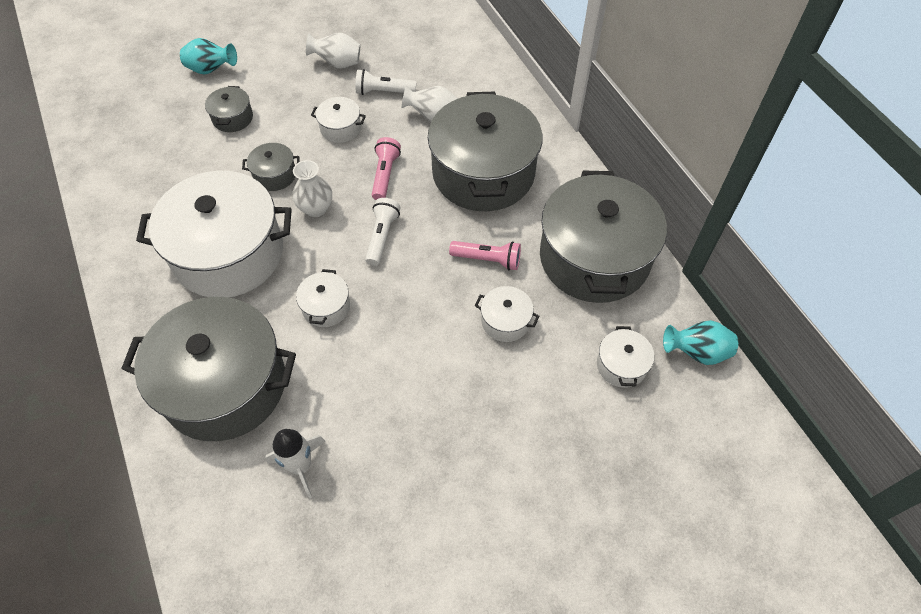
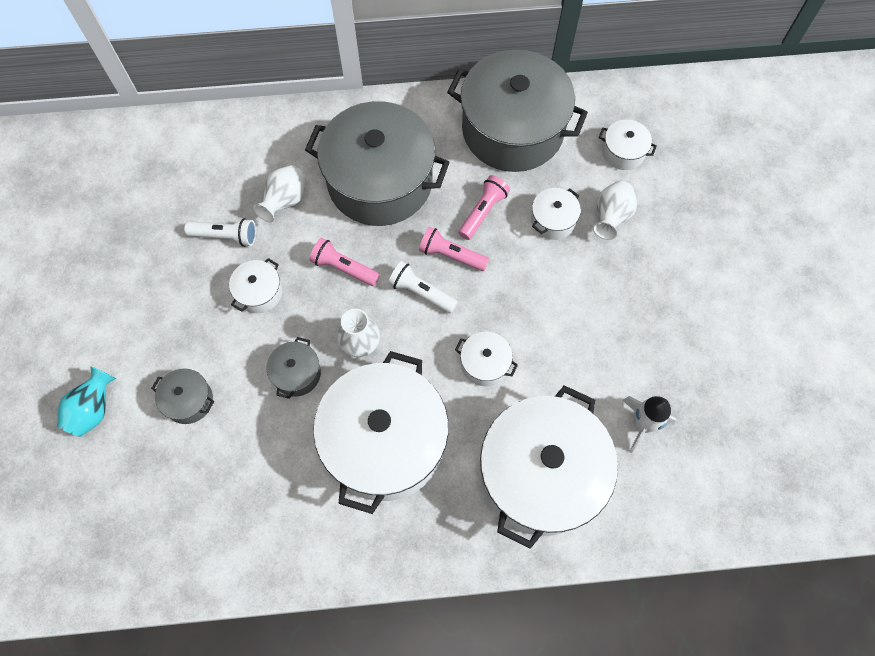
camera: 70 degrees left, 10 degrees up
grey pot [121,297,296,441] -> white pot [480,385,618,549]
white vase [306,33,360,68] -> white vase moved to [593,181,637,240]
white flashlight [356,69,416,95] -> white flashlight turned 105 degrees counterclockwise [184,218,256,247]
turquoise vase [663,320,738,365] -> none
none -> pink flashlight [419,227,489,271]

